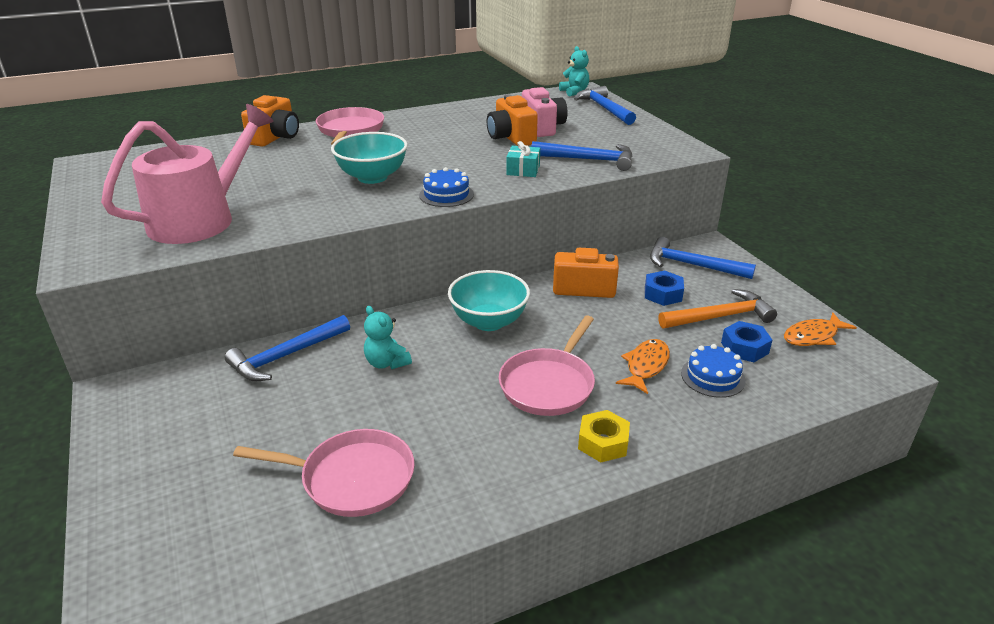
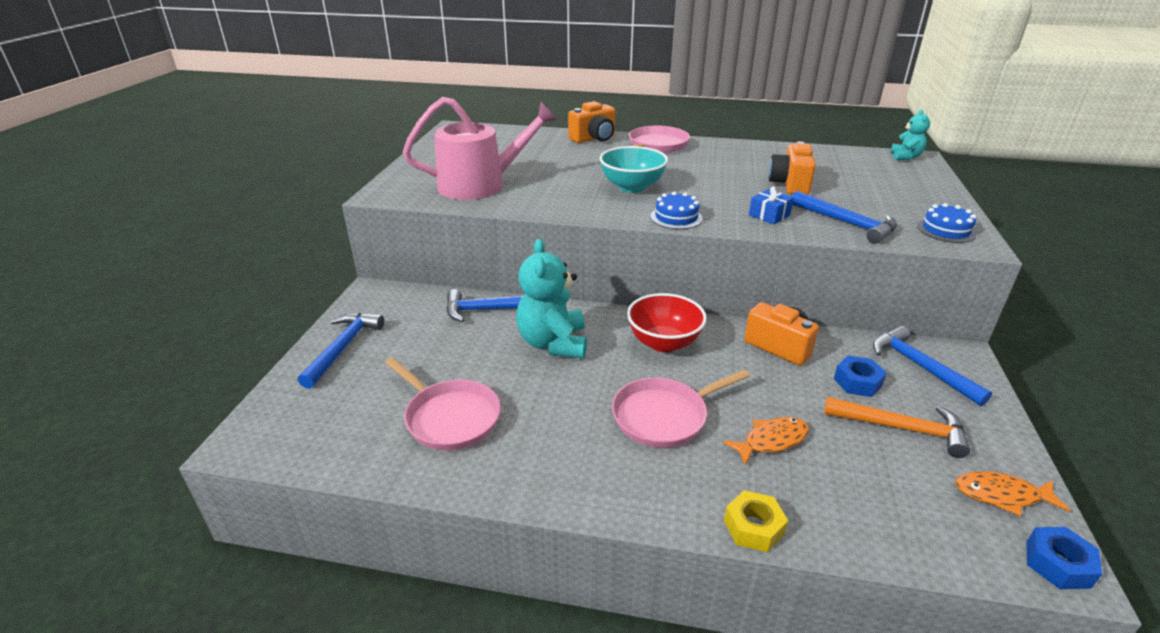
camera: 35 degrees right, 0 degrees up
turquoise teddy bear [364,306,412,369] -> turquoise teddy bear [516,239,587,358], size x1.85
turquoise bowl [448,270,530,331] -> red bowl [627,293,707,352]
turquoise gift [506,141,540,177] -> blue gift [749,186,794,225]
pink camera [522,87,567,137] -> none
blue hammer [574,86,636,125] -> blue hammer moved to [298,312,384,389]
yellow nut [578,410,630,462] -> yellow nut moved to [724,490,788,552]
blue cake [681,344,746,398] -> blue cake moved to [917,203,976,243]
blue nut [721,321,772,362] -> blue nut moved to [1026,527,1102,589]

